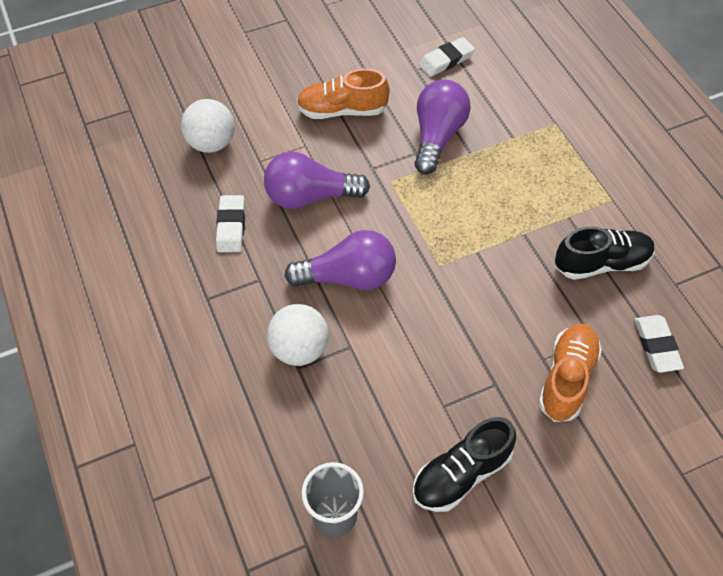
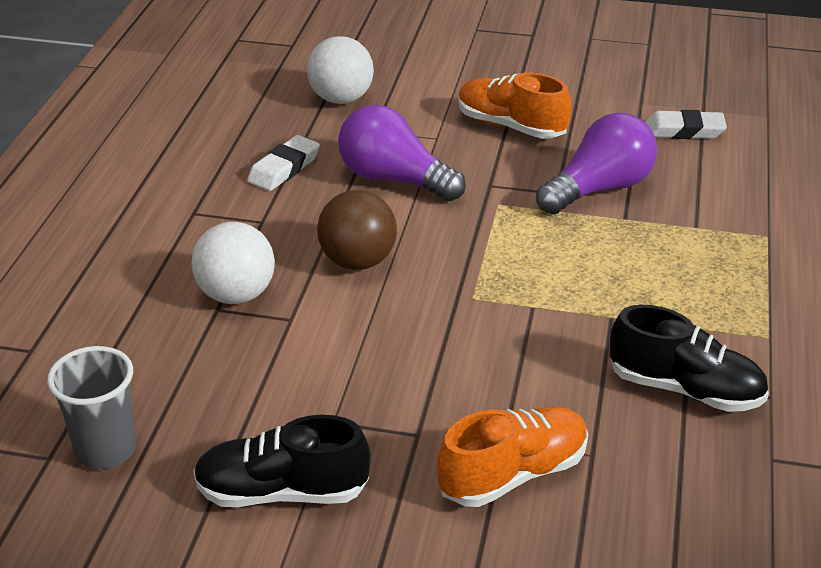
camera: 35 degrees right, 20 degrees down
purple light bulb [284,230,396,290] -> brown ball [317,190,397,270]
white eraser [634,315,684,373] -> none

